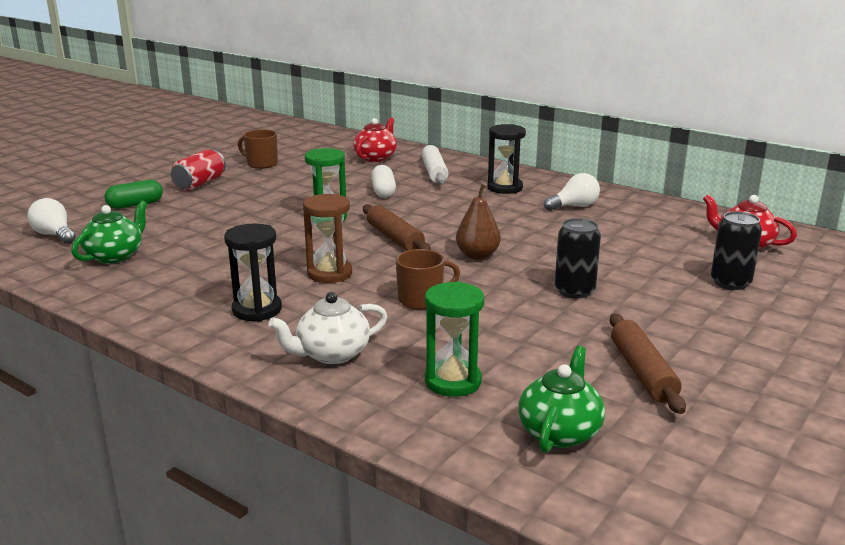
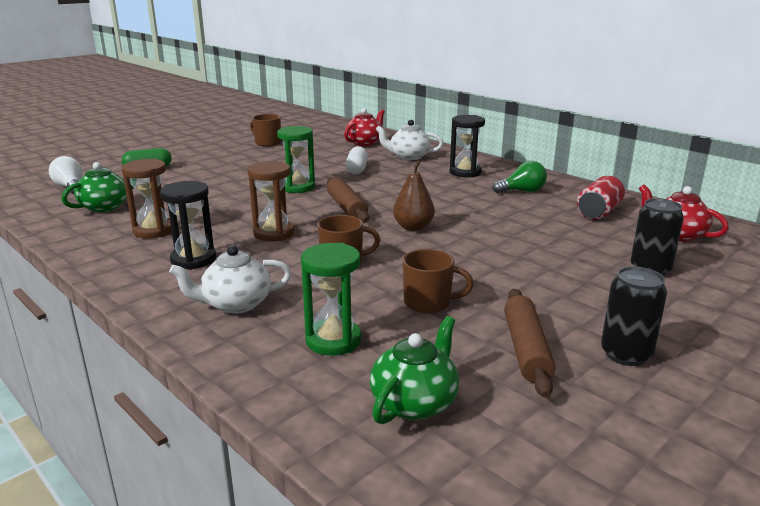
camera: 10 degrees right, 0 degrees up
red can [171,149,226,191] -> red can moved to [577,176,625,220]
white rolling pin [422,145,449,184] -> white teapot [375,120,443,160]
white light bulb [544,173,600,211] -> green light bulb [492,161,547,193]
black can [555,218,601,298] -> black can moved to [601,266,667,366]
none -> brown hourglass [121,159,172,239]
none -> brown mug [403,249,474,313]

